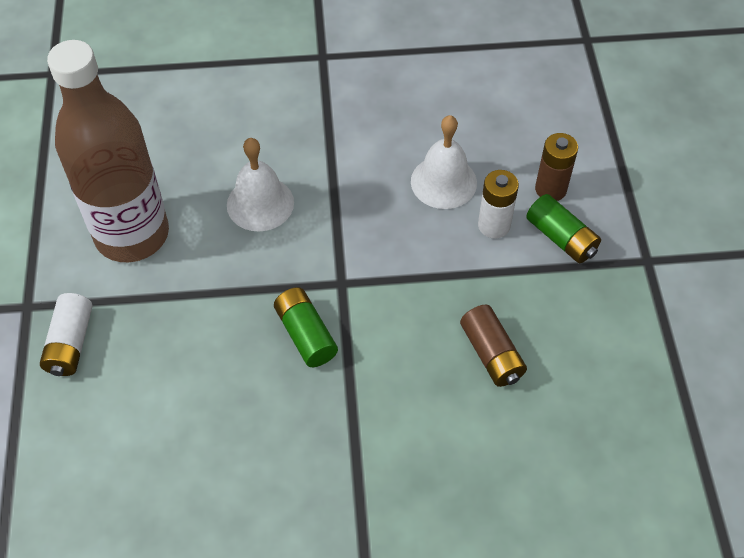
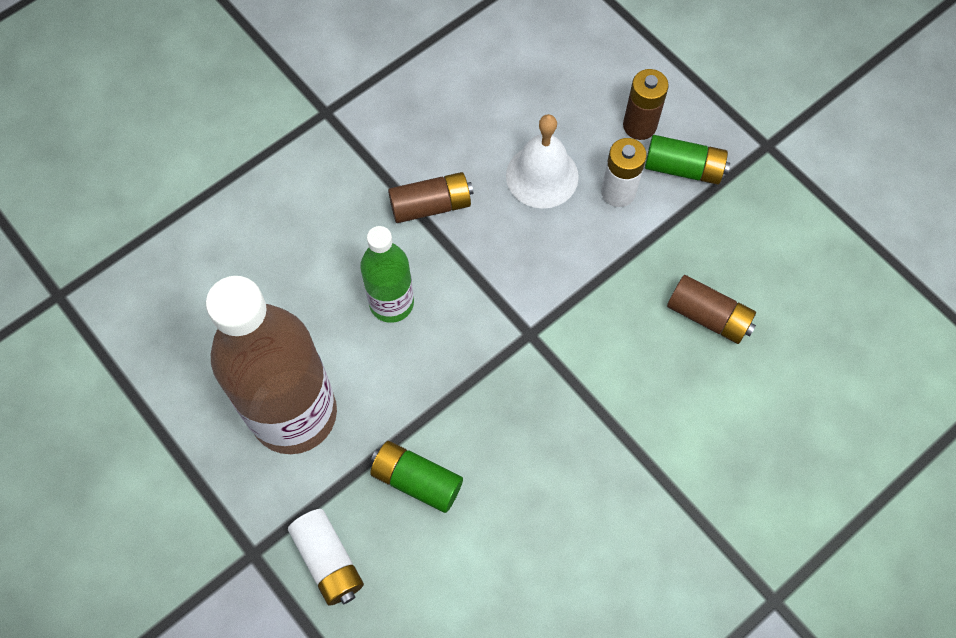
camera: 35 degrees left, 10 degrees up
white bell [227,138,294,231] -> green bottle [360,226,414,323]
green battery [274,287,338,367] -> green battery moved to [370,441,463,513]
none -> brown battery [388,172,474,223]

